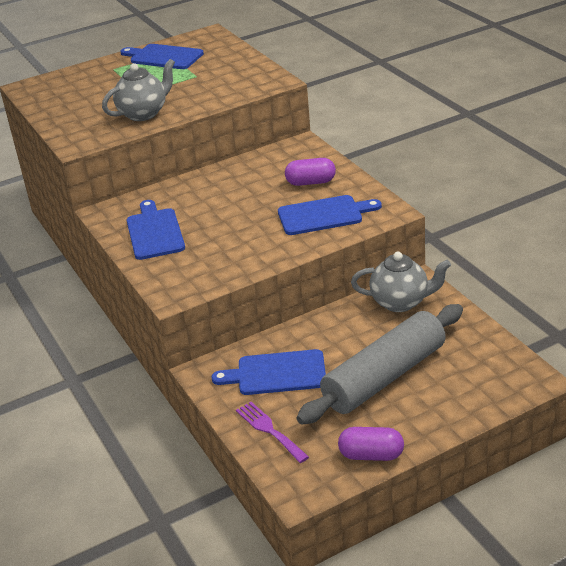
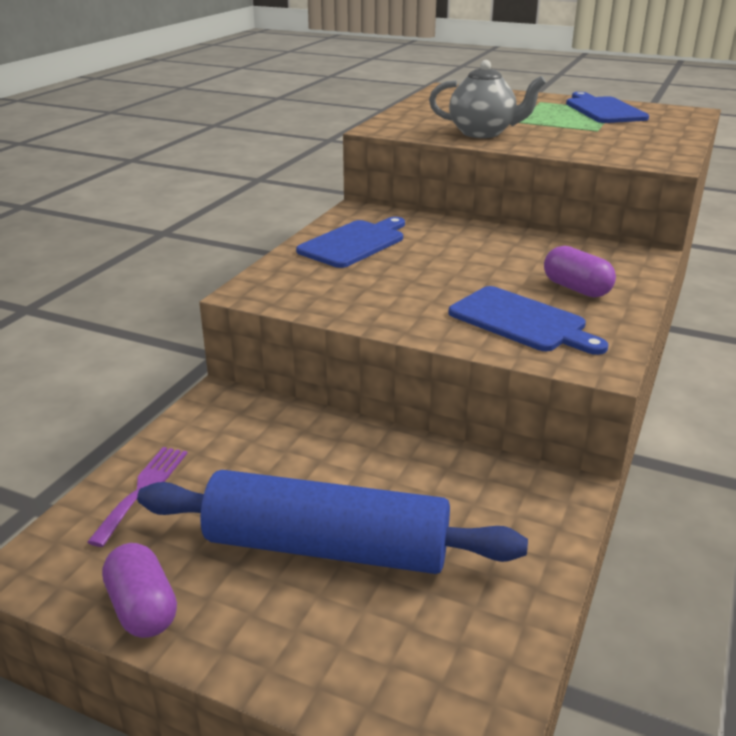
camera: 50 degrees right, 5 degrees down
blue cutting board [211,349,326,395] -> none
grey rolling pin [296,304,463,425] -> blue rolling pin [137,470,528,574]
grey teapot [351,252,451,312] -> none

